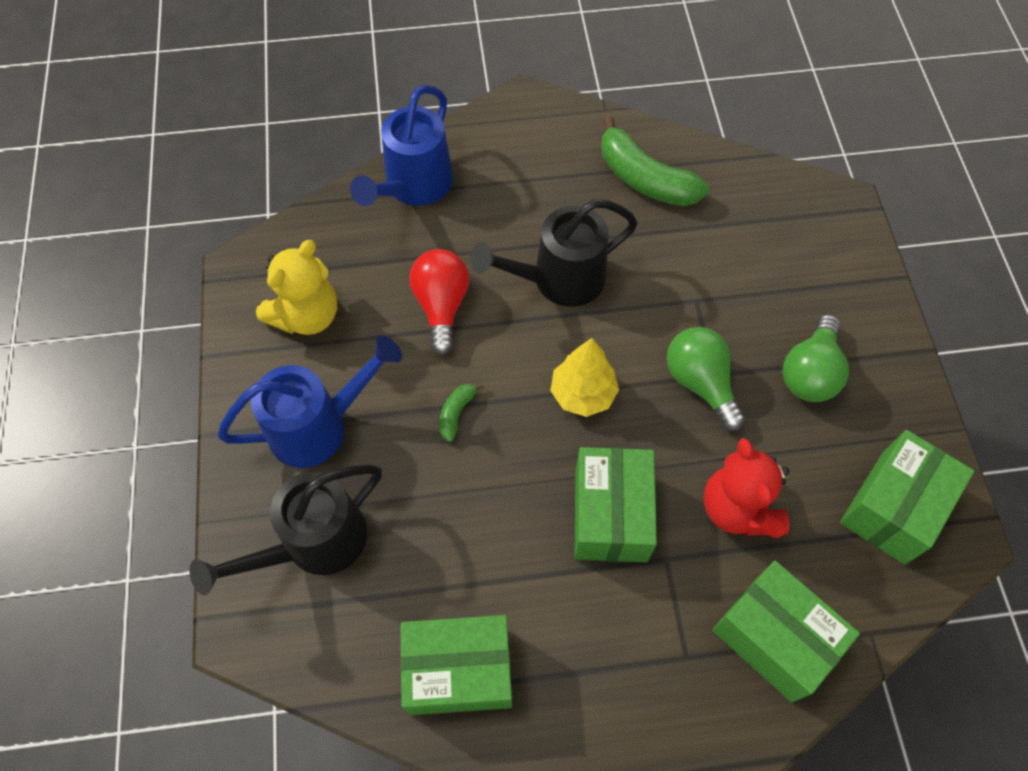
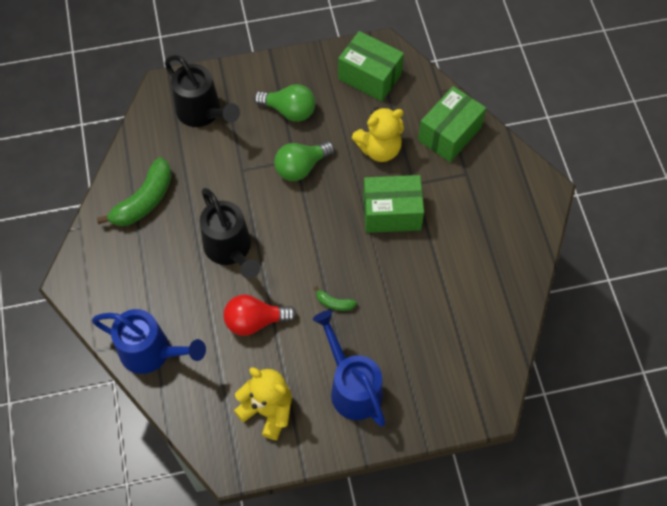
camera: 95 degrees left, 0 degrees up
black watering can [189,464,382,595] -> black watering can moved to [165,55,240,127]
green box [400,615,512,715] -> none
yellow tree [551,338,619,417] -> none
red teddy bear [703,438,790,538] -> yellow teddy bear [352,107,404,162]

